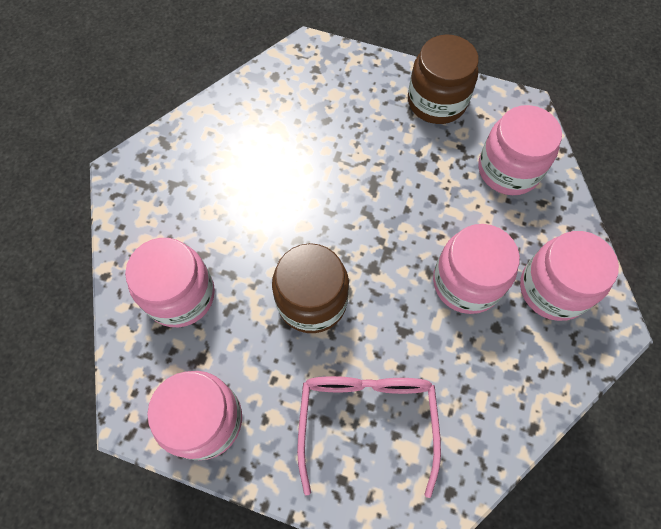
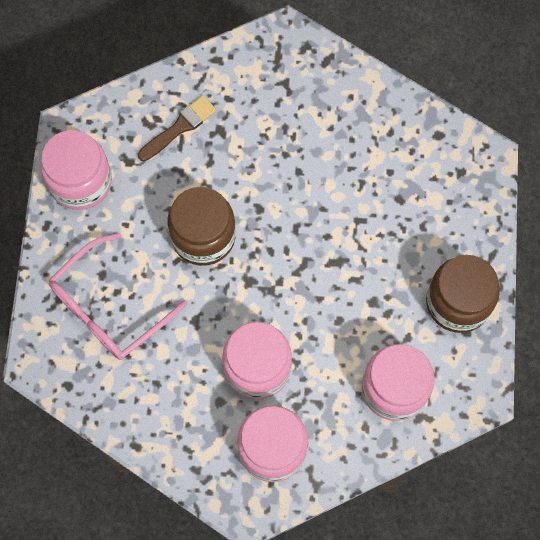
camera: 75 degrees right, 5 degrees up
pink jar [125,238,215,327] -> brown brush [138,95,217,161]
pink glasses [297,376,441,498] -> pink glasses turned 150 degrees clockwise [49,233,187,360]

